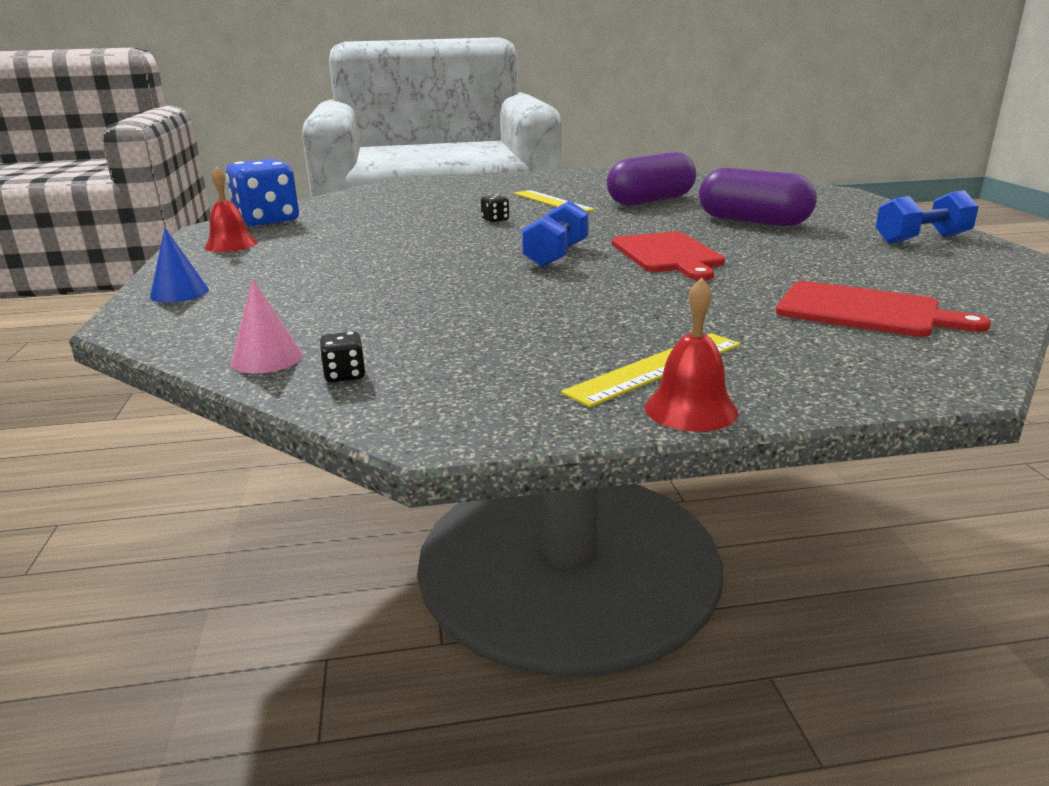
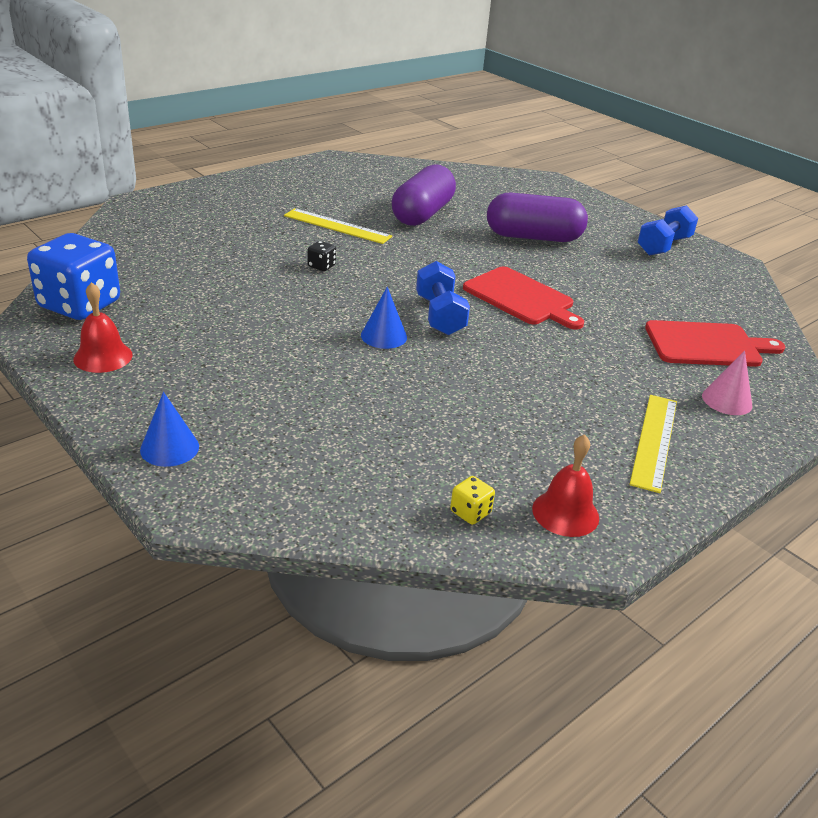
camera: 35 degrees left, 10 degrees up
pink cone [231,279,303,373] -> pink cone moved to [702,350,752,415]
black dice [320,332,366,383] -> yellow dice [450,476,495,525]
red bell [645,277,738,432] -> red bell moved to [532,434,599,537]
none -> blue cone [361,287,407,349]

